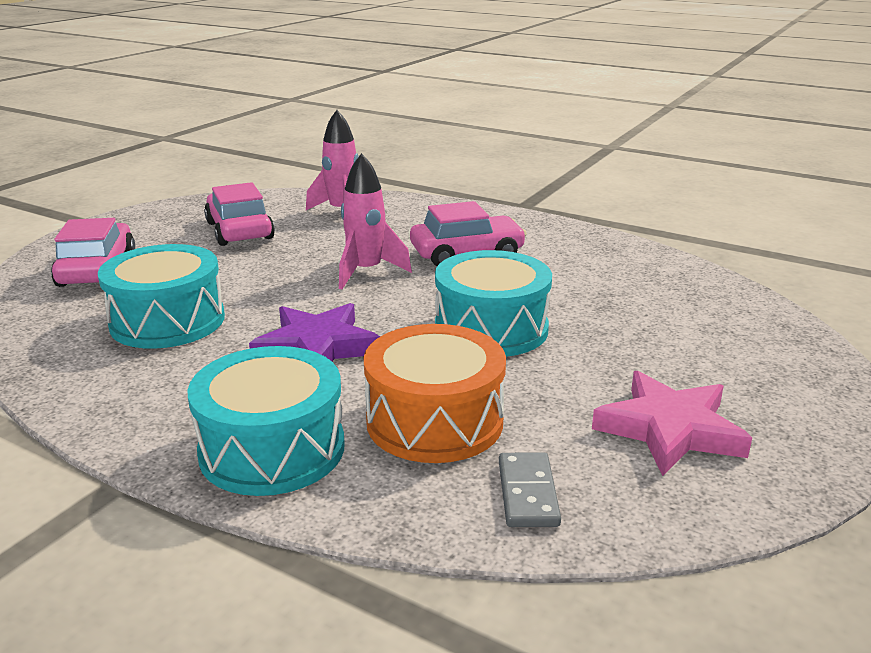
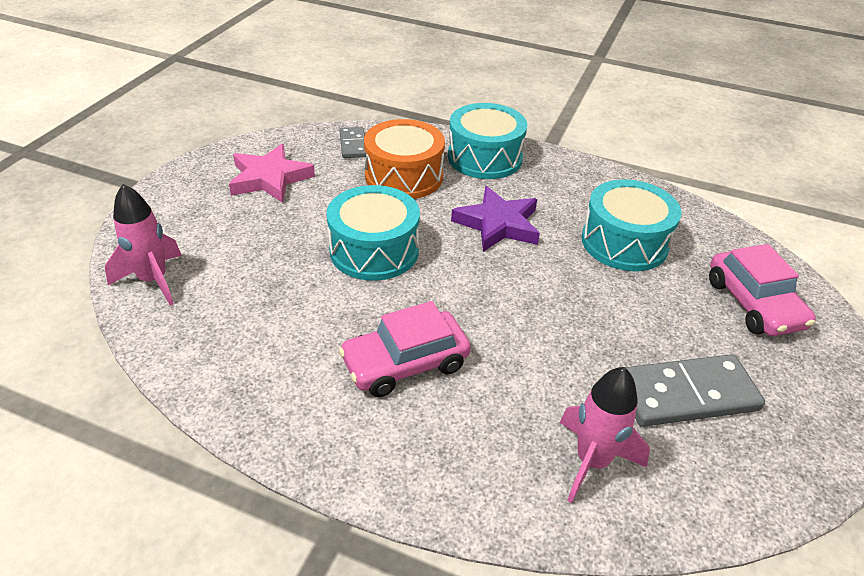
camera: 170 degrees right, 15 degrees up
pink car [204,182,275,246] -> grey domino [625,354,765,427]
pink rocket [339,153,412,289] -> pink rocket moved to [105,184,182,306]

